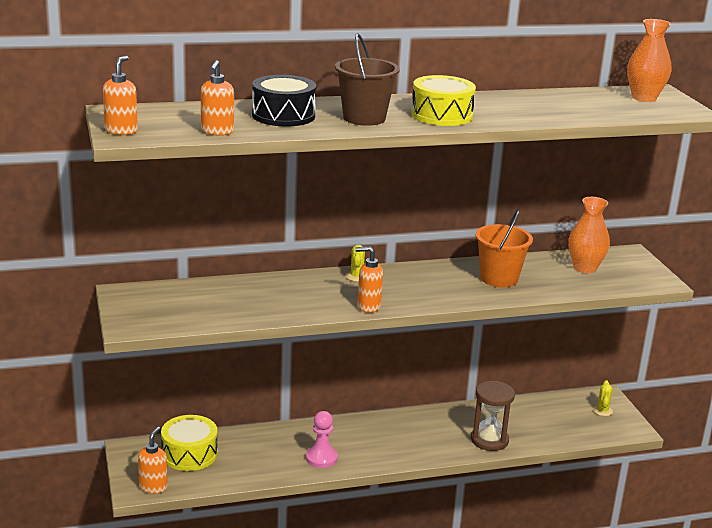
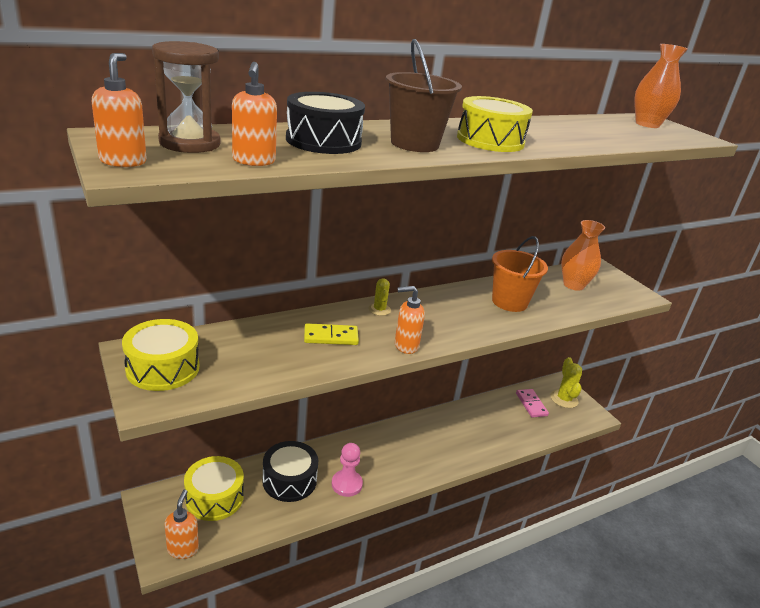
camera: 15 degrees left, 5 degrees up
brown hourglass [471,381,515,451] -> brown hourglass moved to [152,41,220,153]
yellow cactus [593,380,613,416] -> yellow cactus [550,357,582,408], size x1.64
none -> yellow drum [122,319,199,391]
none -> black drum [262,441,318,502]
none -> yellow domino [304,323,359,345]
none -> pink domino [516,389,549,418]

